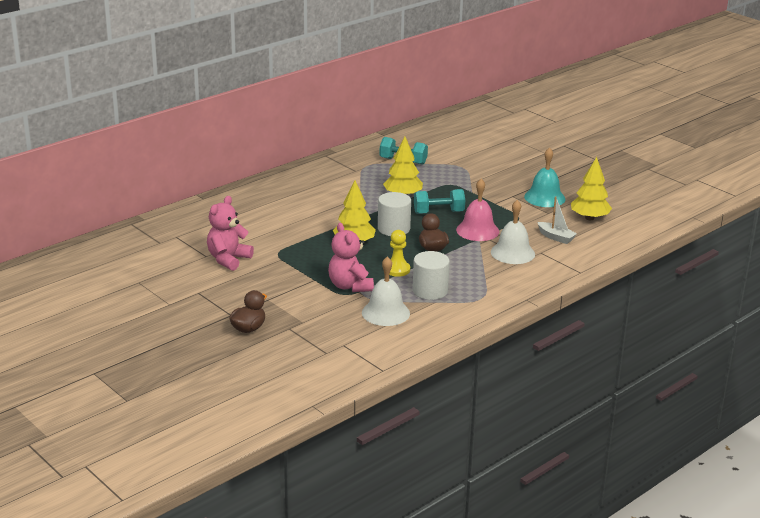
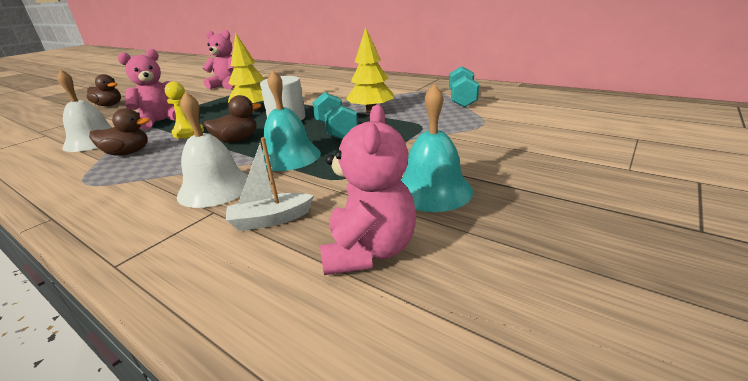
camera: 80 degrees right, 0 degrees up
white cylinder [413,251,450,300] -> brown duck [89,108,150,155]
pink bell [456,179,499,241] -> turquoise bell [262,70,321,171]
white boat [538,197,577,244] -> white boat turned 45 degrees clockwise [226,137,314,231]
yellow tree [571,157,612,220] -> pink teddy bear [320,105,416,275]

